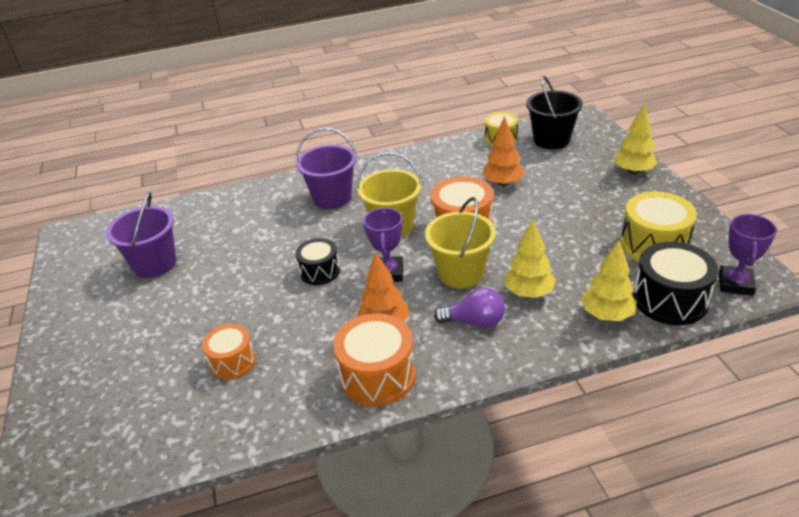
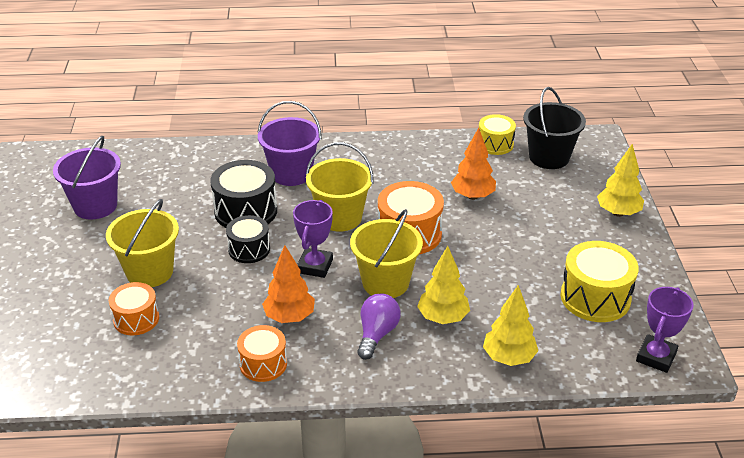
camera: 10 degrees right, 0 degrees up
orange drum [333,313,416,406] -> orange drum [237,325,287,382], size x0.63
purple light bulb [434,288,505,328] -> purple light bulb turned 90 degrees counterclockwise [357,293,401,360]
black drum [633,242,719,325] -> black drum moved to [210,160,277,228]
none -> yellow bucket [106,199,179,287]

